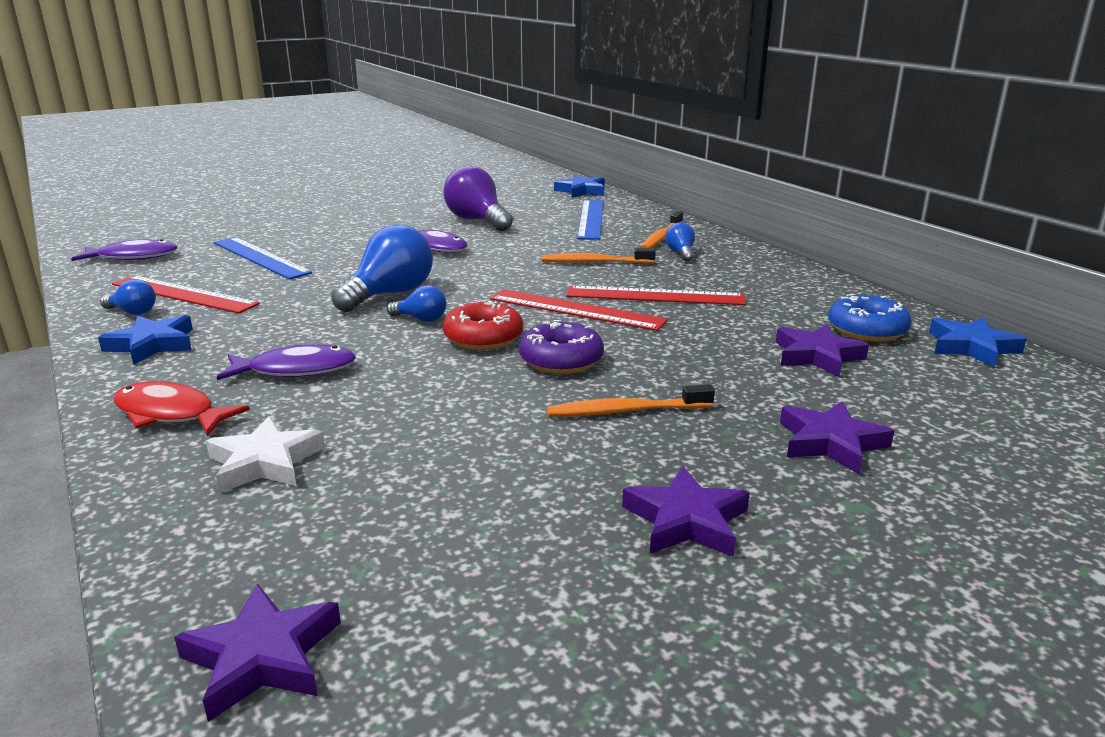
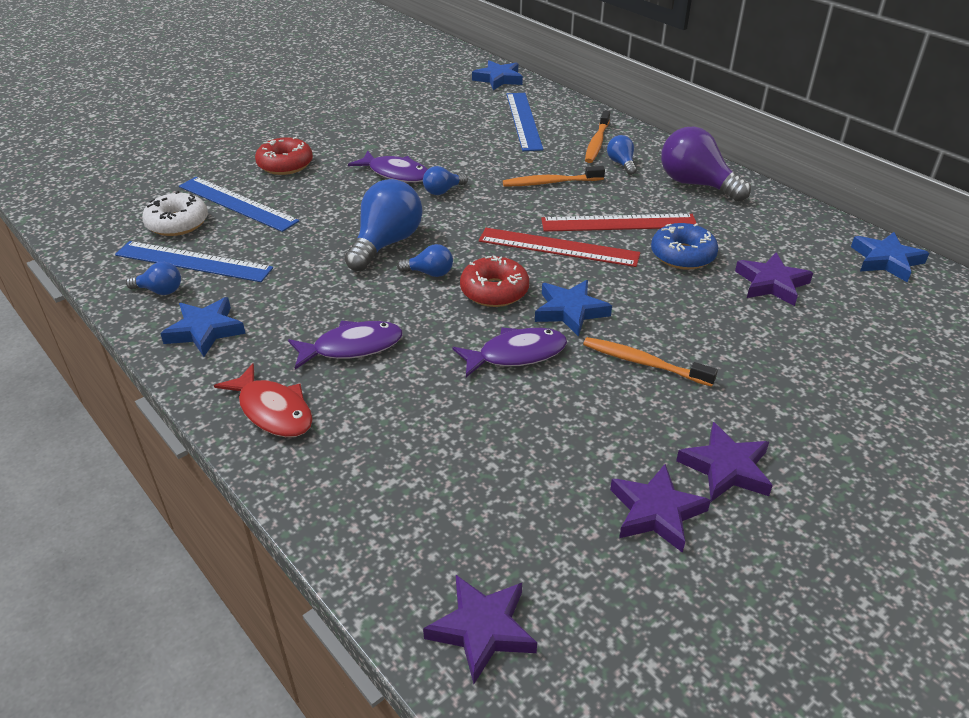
camera: 10 degrees left, 15 degrees up
purple fish [71,239,177,261] -> purple fish moved to [453,328,567,377]
red ruler [112,275,260,314] -> blue ruler [115,241,273,282]
red fish [113,381,250,436] -> red fish turned 150 degrees counterclockwise [214,363,313,437]
white star [206,416,325,493] -> none
purple light bulb [443,166,513,231] -> purple light bulb moved to [661,126,751,202]
purple donut [519,320,604,374] -> blue star [535,280,612,337]
orange toothbrush [547,384,715,417] -> orange toothbrush turned 45 degrees clockwise [583,337,718,387]
purple star [780,401,894,474] -> purple star moved to [610,464,711,553]
blue donut [828,294,912,342] -> blue donut moved to [651,223,718,270]
none -> white donut [142,191,208,236]
none -> red donut [255,137,313,175]
none -> blue light bulb [423,166,468,195]

